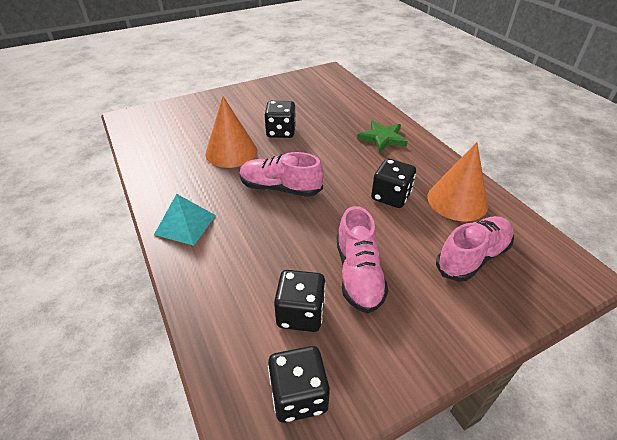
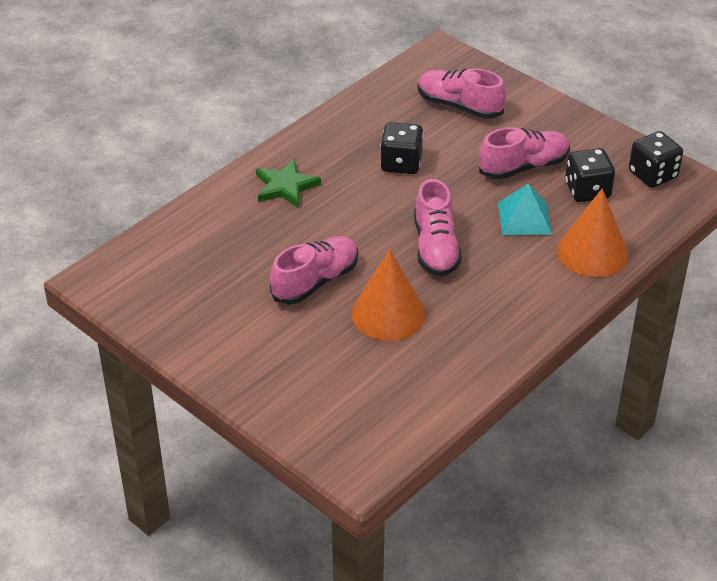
camera: 110 degrees left, 0 degrees up
turquoise pyramid [154,194,216,246] -> turquoise pyramid moved to [498,184,552,235]
black dice [264,101,296,138] -> pink shoe [270,236,358,305]
orange cone [428,142,488,221] -> orange cone moved to [557,188,628,277]

